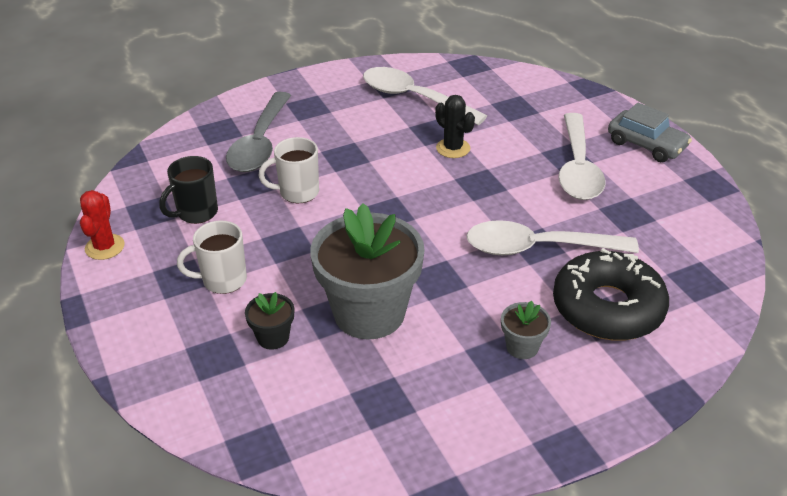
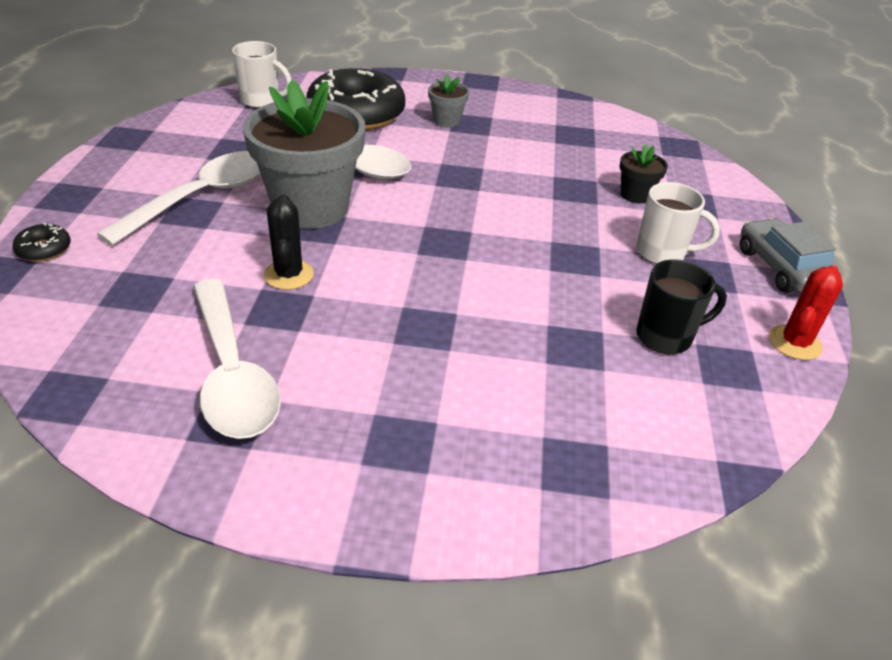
camera: 150 degrees left, 0 degrees up
grey spoon [226,92,291,172] -> none
white mug [258,137,319,203] -> white mug moved to [232,41,291,108]
grey flower pot [310,203,425,340] -> grey flower pot moved to [243,80,366,229]
grey car [608,103,692,162] -> grey car moved to [740,218,836,293]
none -> black donut [12,223,71,262]

